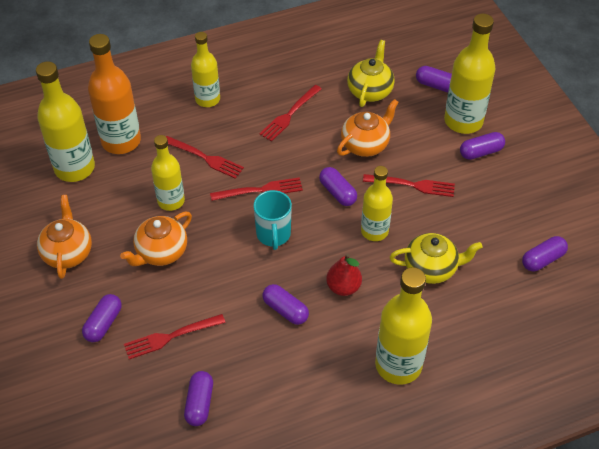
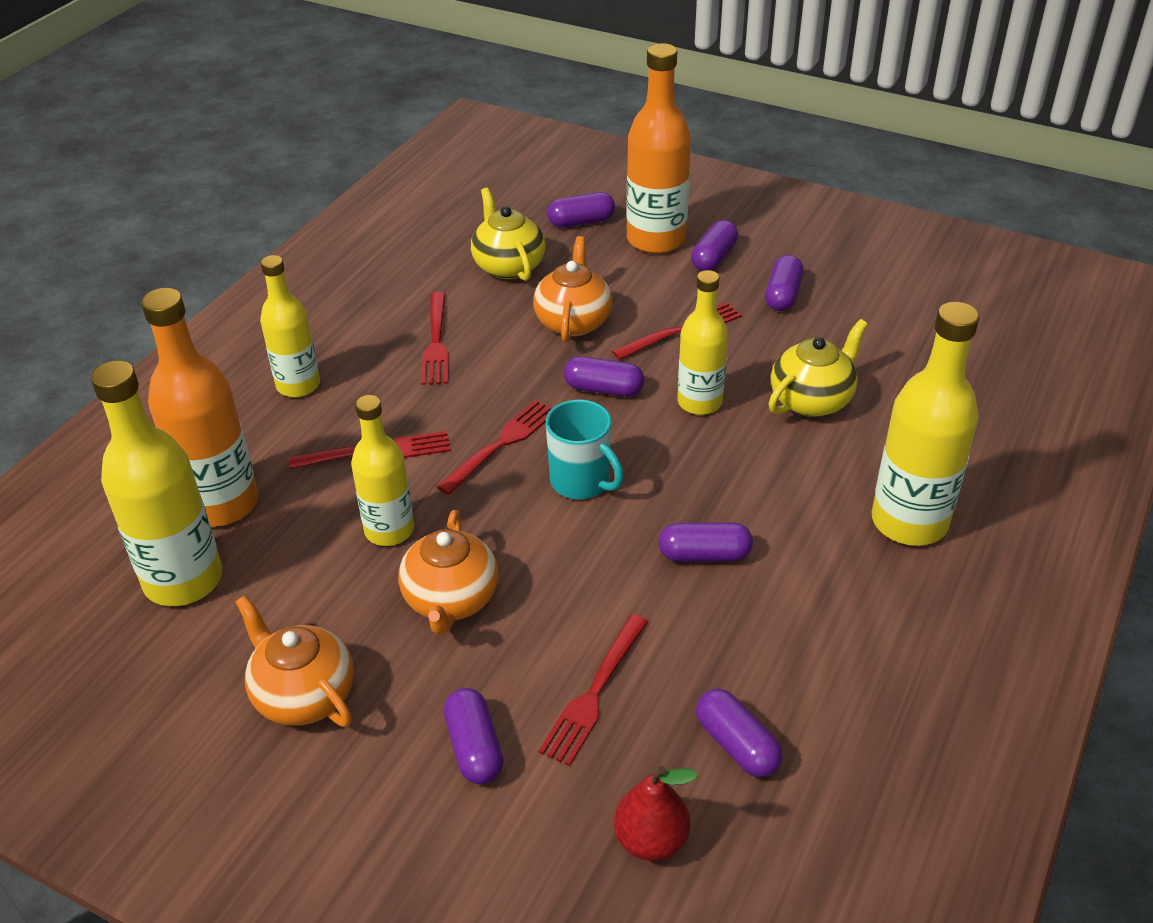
camera: 40 degrees left, 10 degrees down
red pear [326,254,362,296] -> red pear moved to [614,766,698,861]
yellow bottle [444,14,495,134] -> orange bottle [626,43,691,254]
purple capsule [522,236,568,271] -> purple capsule moved to [765,255,803,311]

